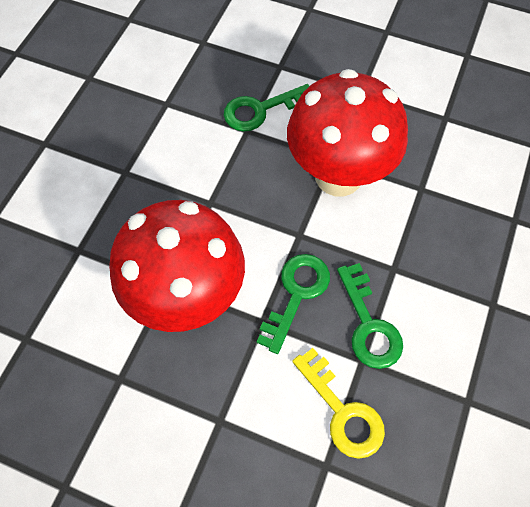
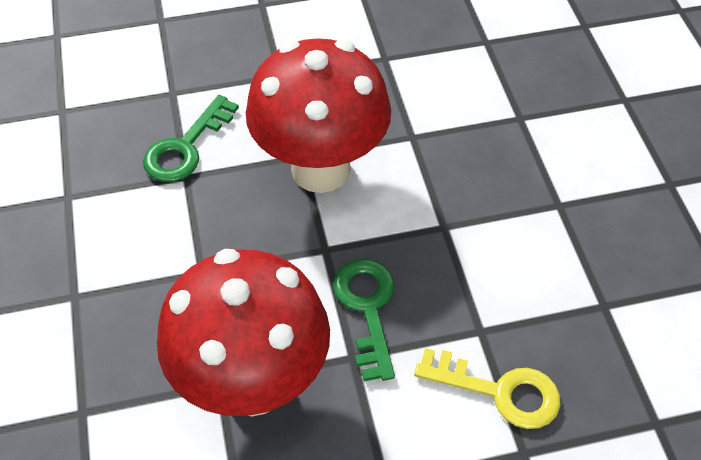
camera: 35 degrees left, 10 degrees down
green key [337,263,403,369] -> none

